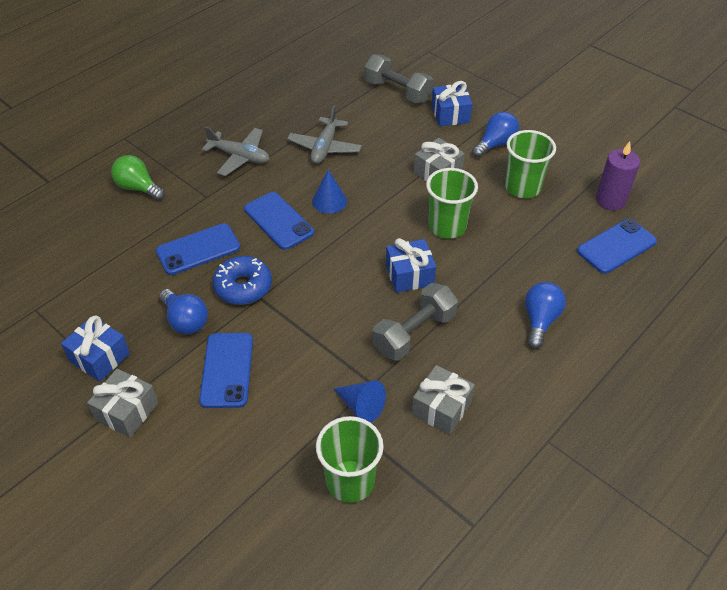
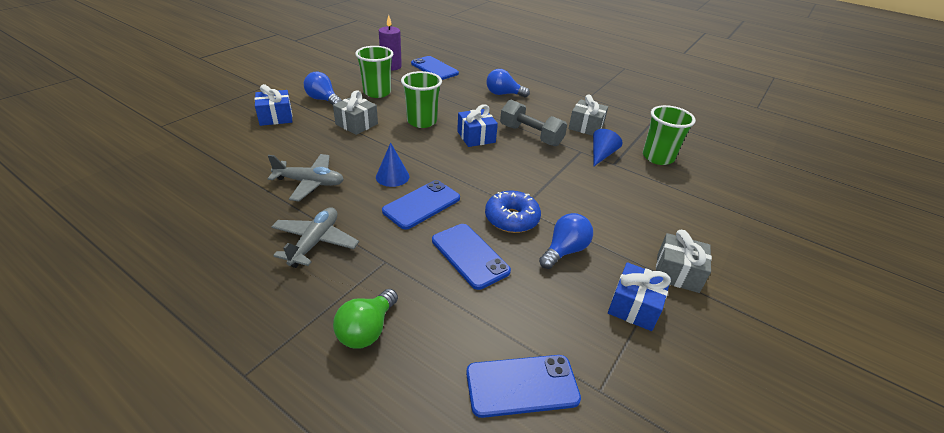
camera: 100 degrees left, 10 degrees down
blue phone [199,333,253,408] -> blue phone moved to [466,355,581,418]
grey dumbbell [364,54,433,103] -> none

